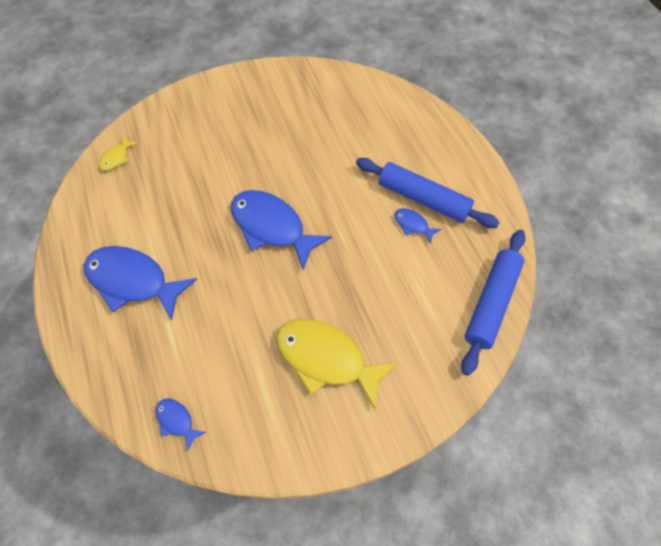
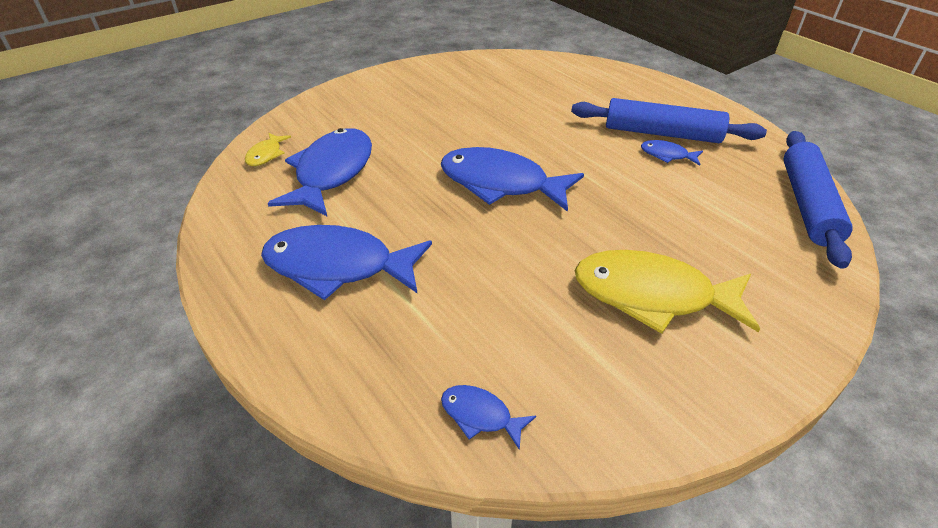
camera: 15 degrees left, 20 degrees down
none -> blue fish [268,128,372,217]

